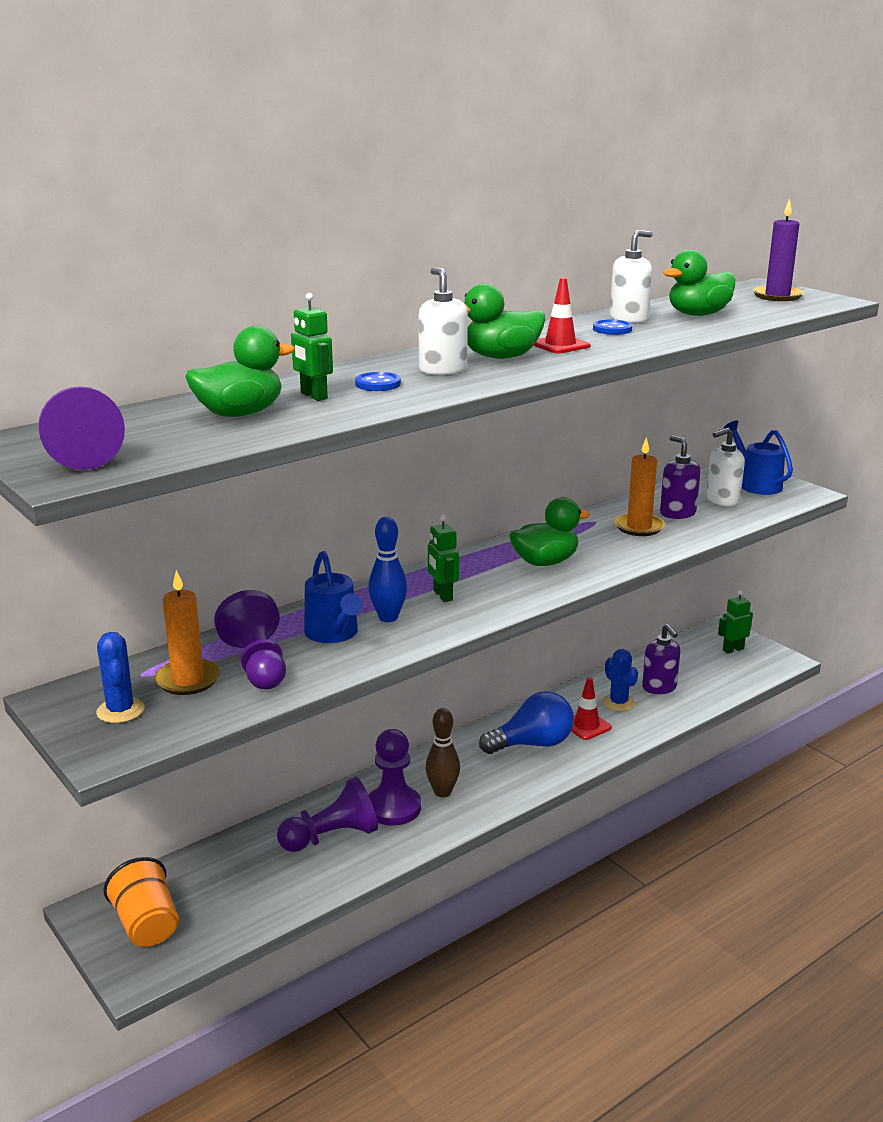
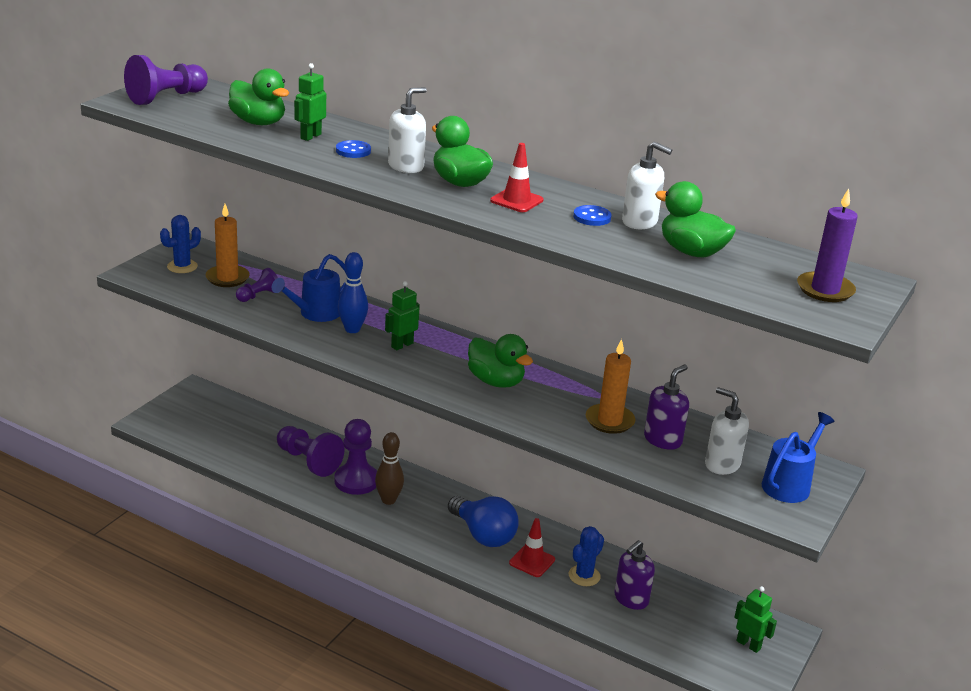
camera: 65 degrees right, 5 degrees up
orange cup [103,857,179,947] -> none
purple pawn [214,590,286,689] -> purple pawn [236,268,278,302], size x0.57

